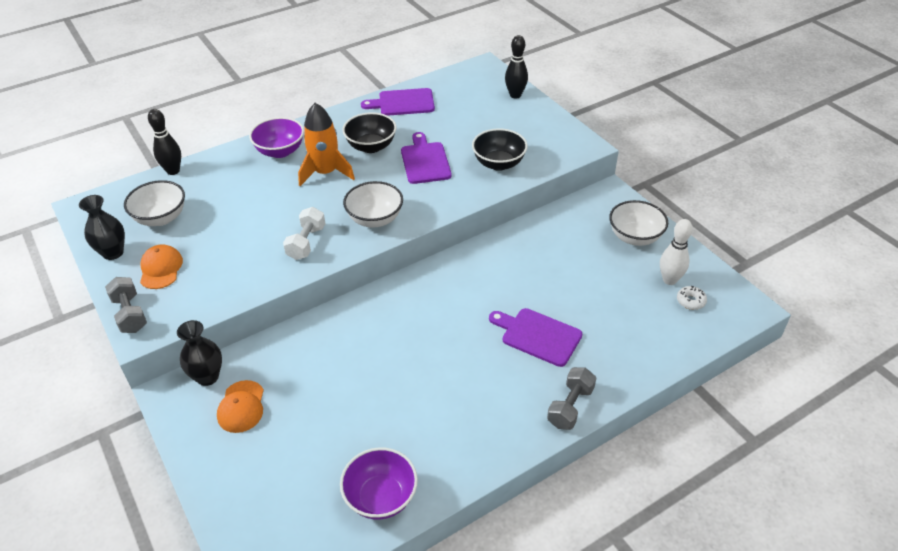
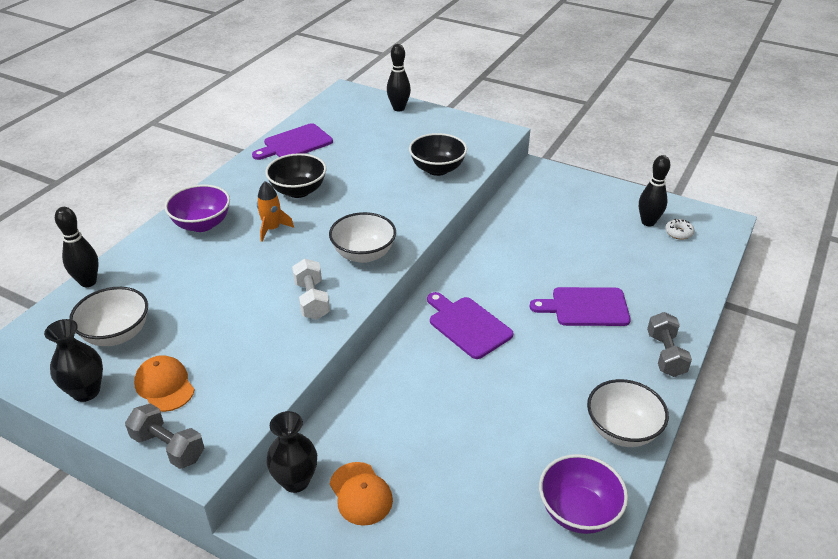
camera: 30 degrees left, 5 degrees down
orange rocket [298,103,355,186] -> orange rocket [257,181,294,242], size x0.60
purple cutting board [401,132,452,184] -> purple cutting board moved to [427,292,514,359]
white bowl [609,200,668,246] -> white bowl moved to [587,379,669,447]
white bowling pin [660,219,693,285] -> black bowling pin [639,155,670,227]

